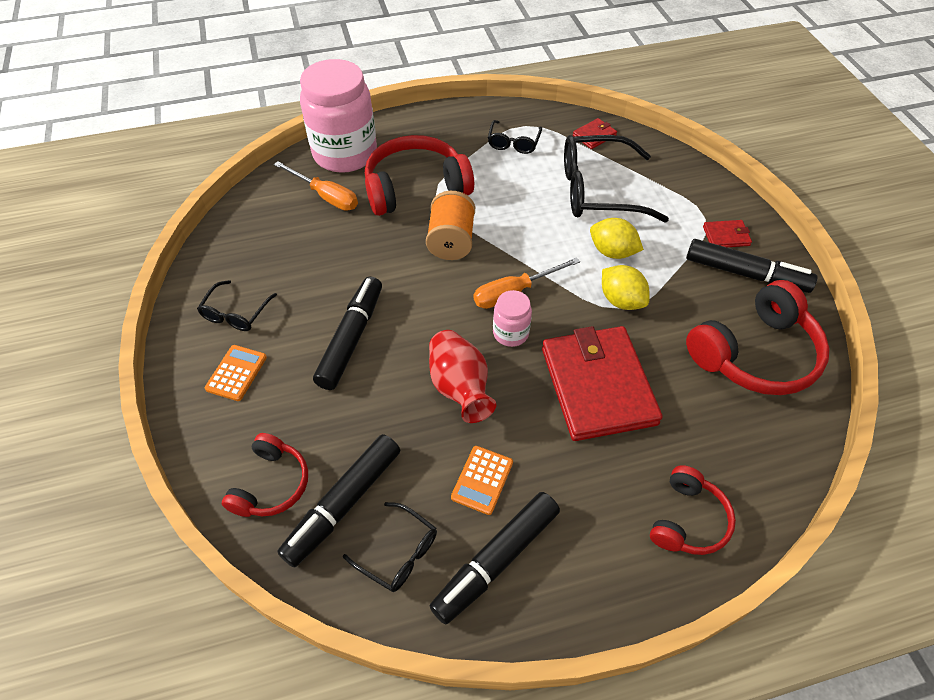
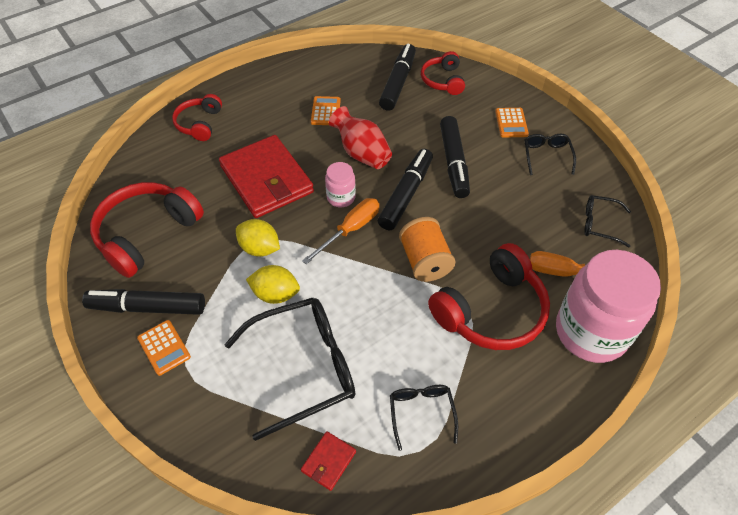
camera: 160 degrees right, 0 degrees up
black glasses [343,502,437,592] -> black glasses moved to [584,195,631,248]
black marker [430,492,560,625] -> black marker moved to [378,149,433,230]
red wallet [703,220,752,247] -> orange calculator [137,320,191,376]

